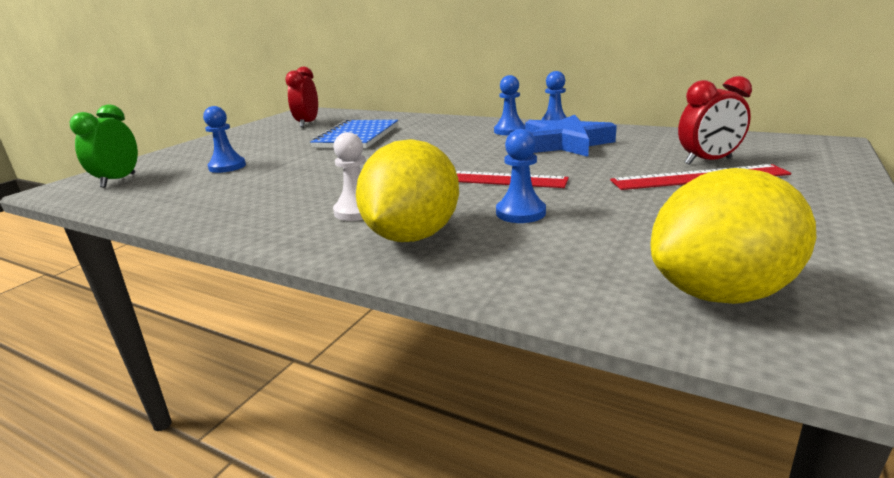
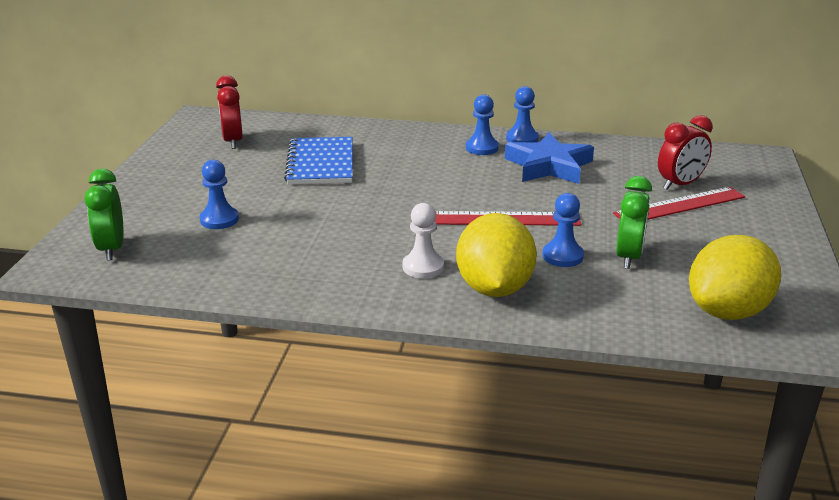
camera: 20 degrees left, 5 degrees up
none -> green clock [616,176,652,269]

